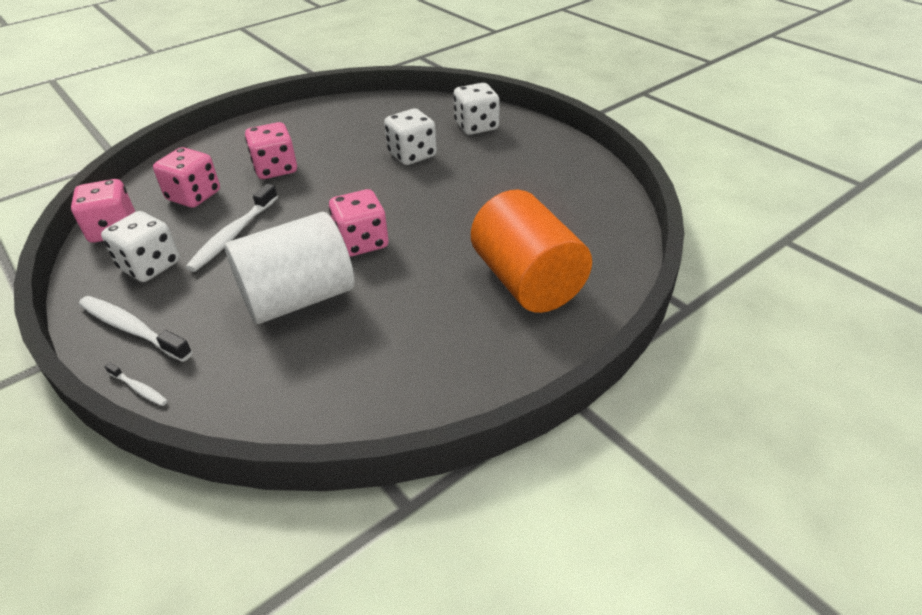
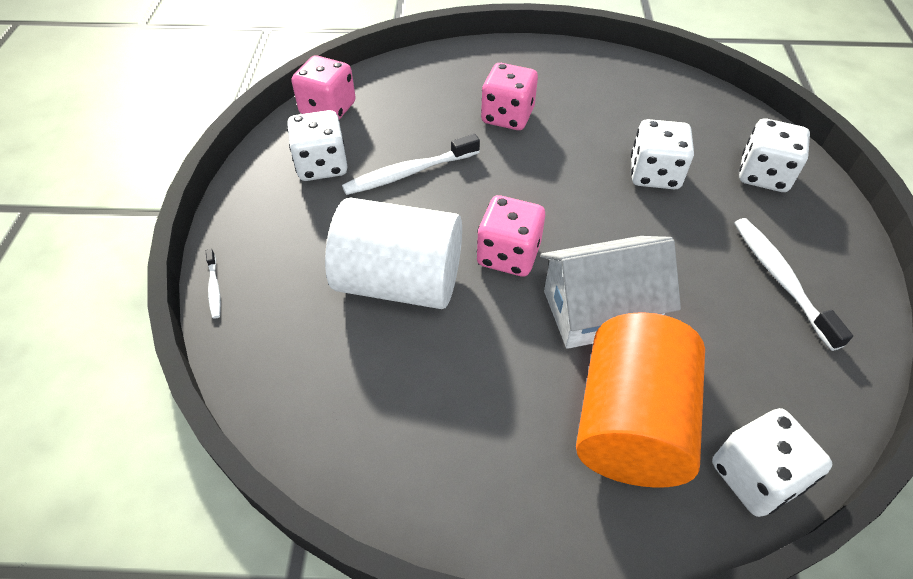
camera: 40 degrees right, 10 degrees up
white toothbrush [79,296,192,362] -> white toothbrush moved to [734,218,853,351]
pink dice [153,147,220,208] -> none
none -> white house [541,236,681,349]
none -> white dice [712,408,832,517]

